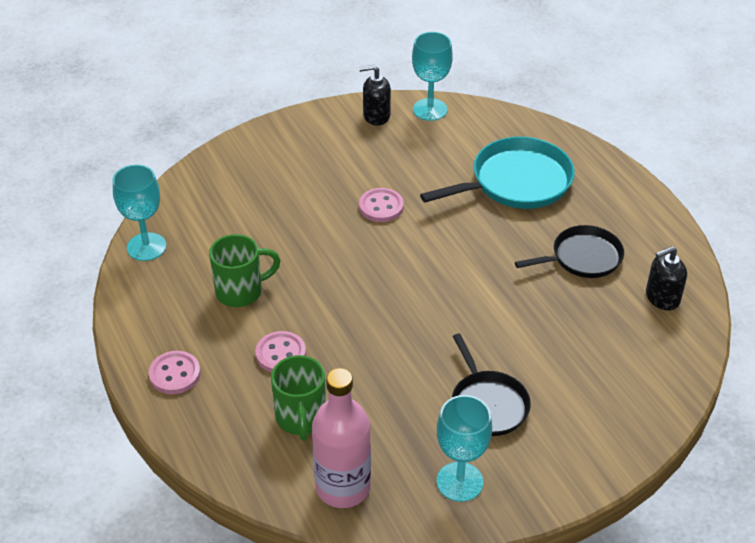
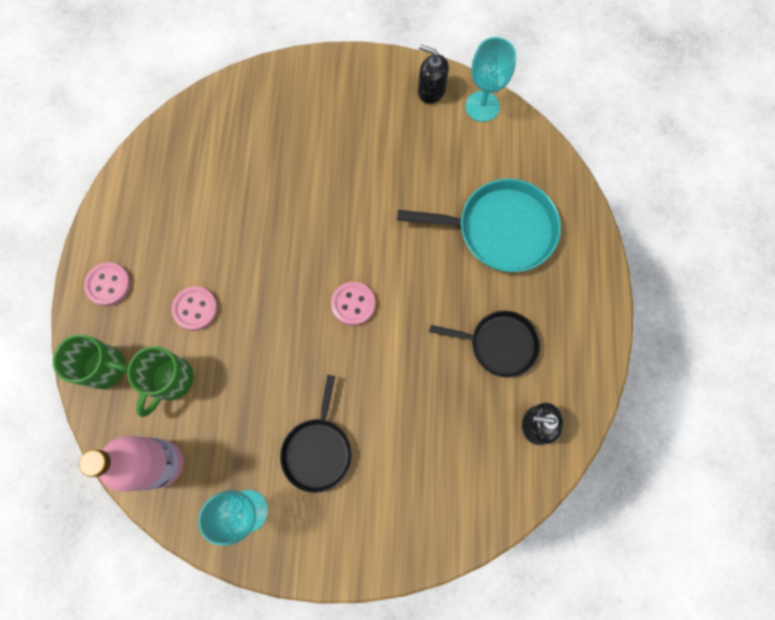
camera: 30 degrees right, 30 degrees up
turquoise goblet [113,164,166,261] -> none
green mug [209,234,281,307] -> green mug moved to [53,334,128,389]
pink button [359,188,404,222] -> pink button moved to [331,282,375,326]

